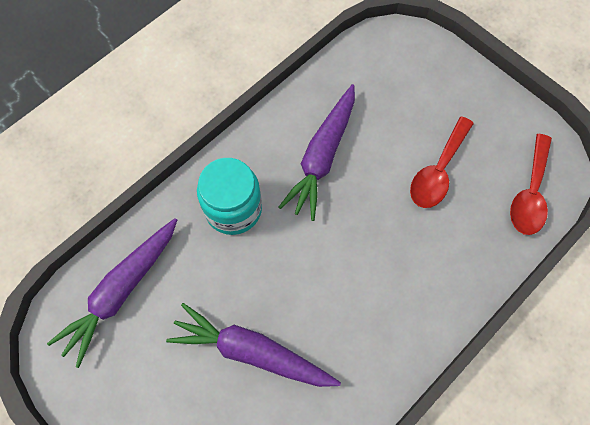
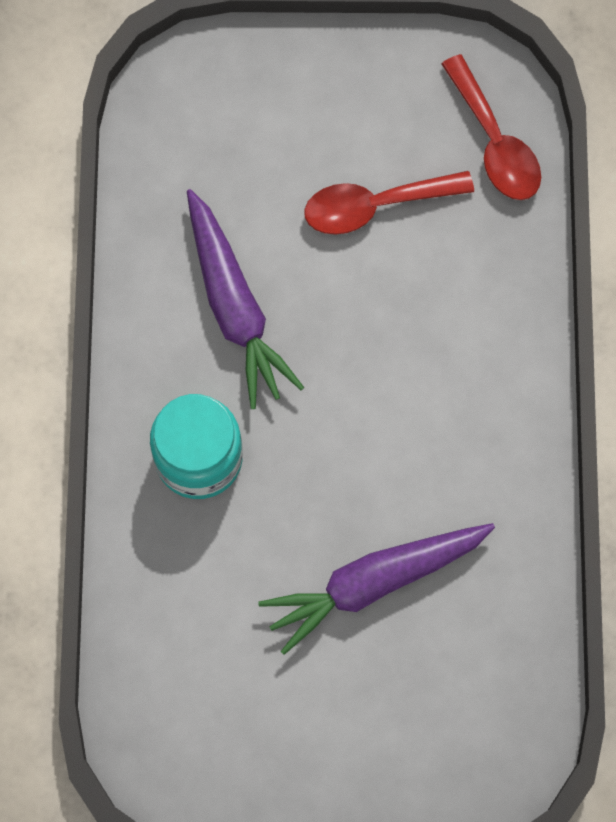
camera: 45 degrees left, 5 degrees up
purple carrot [47,218,177,368] -> none
red spoon [410,116,474,208] -> red spoon turned 90 degrees clockwise [304,171,474,235]

